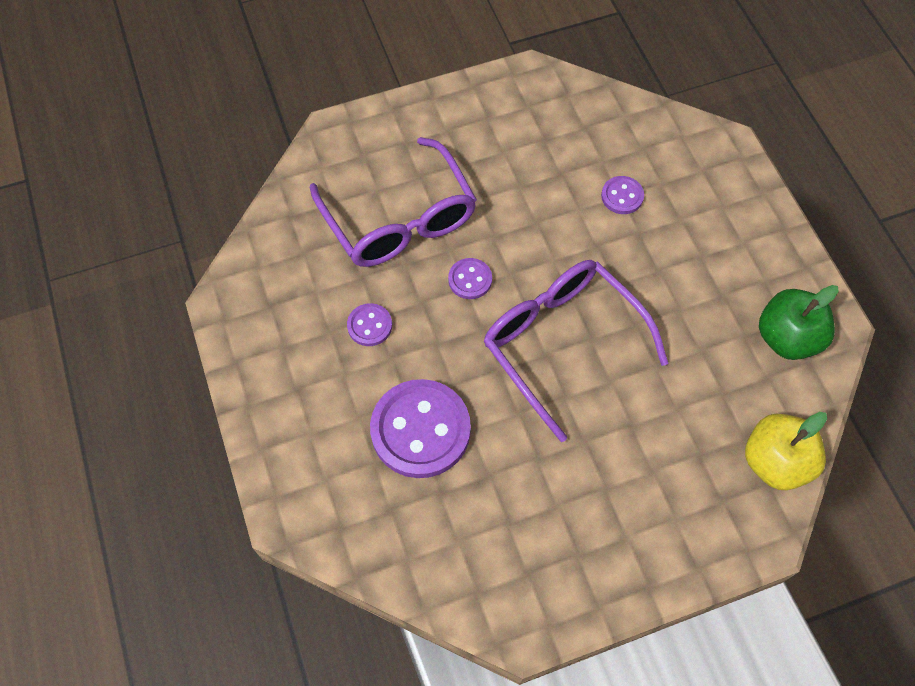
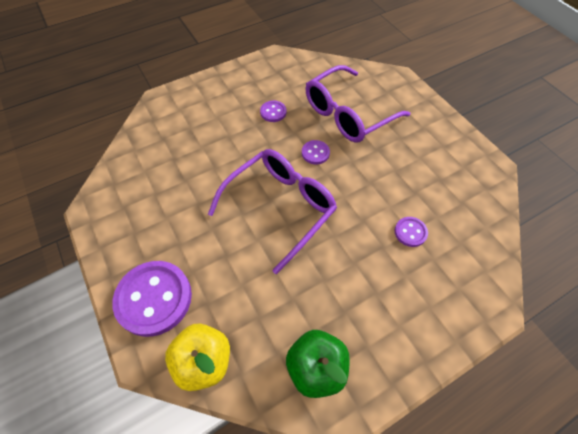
camera: 80 degrees right, 5 degrees down
purple button [370,379,471,478] -> purple button moved to [112,261,192,337]

